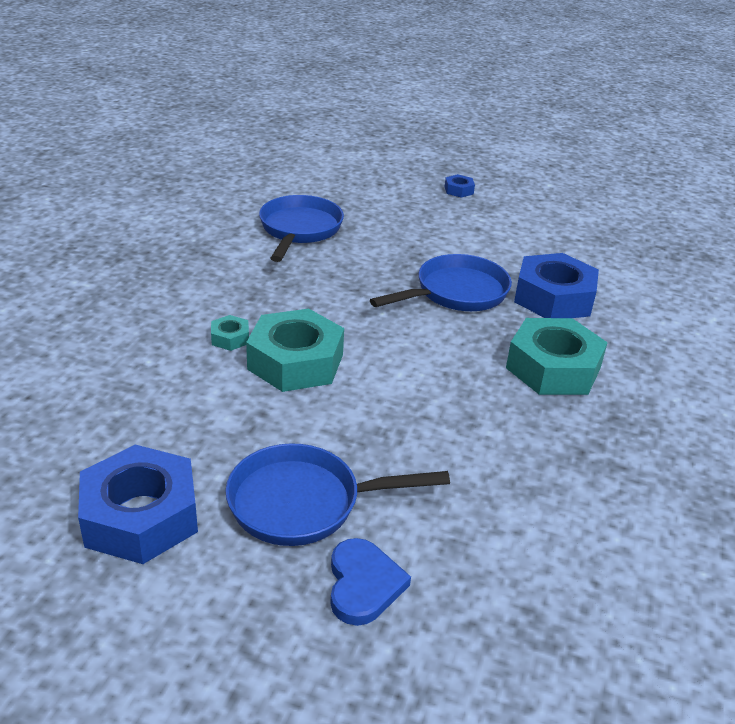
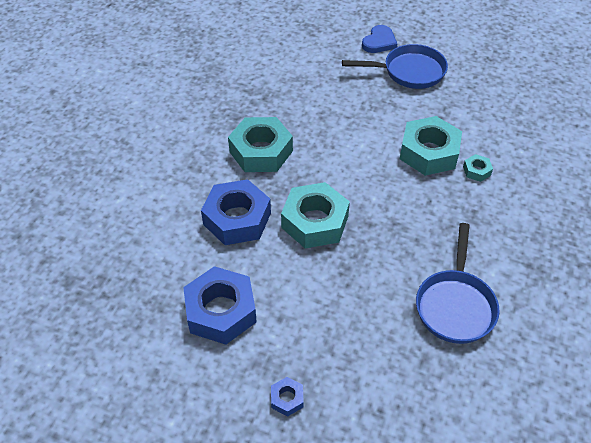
camera: 175 degrees left, 15 degrees up
blue nut [78,445,198,564] -> blue nut moved to [183,266,257,345]
blue heart [330,538,411,626] -> blue heart turned 150 degrees counterclockwise [362,25,397,53]
blue pan [370,254,512,311] -> turquoise nut [281,182,350,249]

